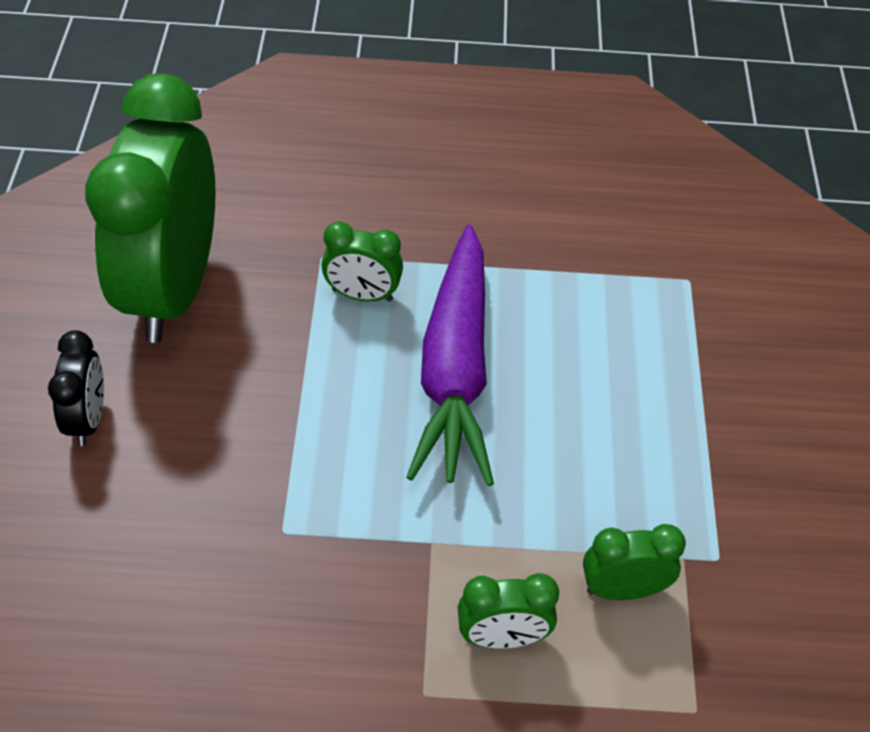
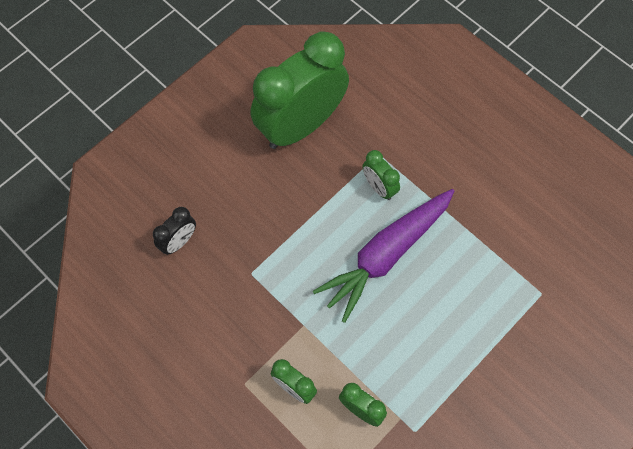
camera: 45 degrees right, 15 degrees up
black clock [48,330,104,446] -> black clock moved to [153,207,196,255]

